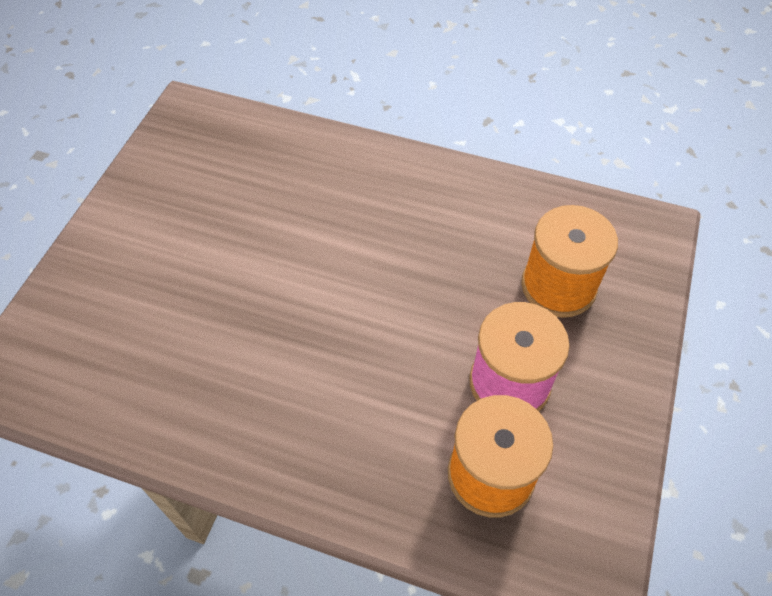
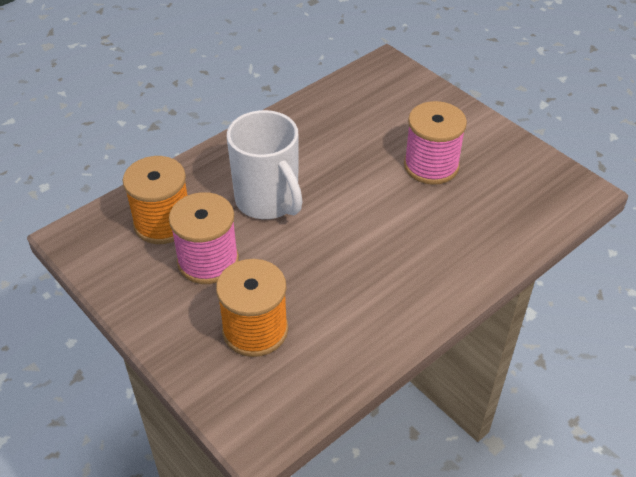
camera: 120 degrees right, 10 degrees down
none -> white mug [227,110,303,219]
none -> pink spool [404,101,467,185]

